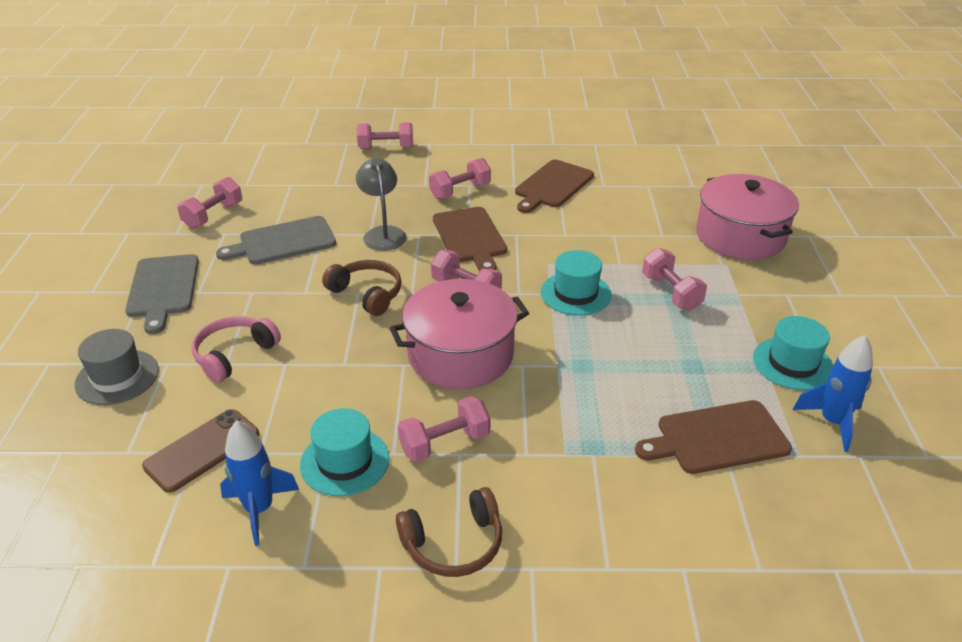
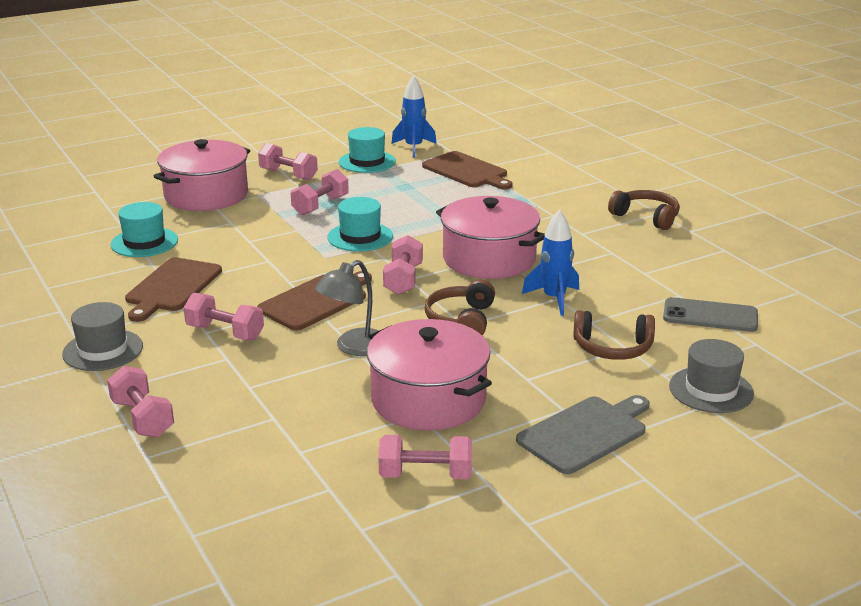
camera: 120 degrees left, 10 degrees down
brown phone [142,409,259,493] -> grey phone [663,297,758,332]
pink headphones [192,316,281,383] -> brown headphones [573,310,655,360]
grey cutting board [216,216,336,264] -> pink pot [367,319,492,431]
blue rocket [220,420,299,546] -> blue rocket moved to [522,210,579,316]
turquoise hat [300,408,390,496] -> turquoise hat moved to [110,202,178,257]
pink dumbbell [398,396,490,462] -> pink dumbbell moved to [258,143,318,181]
brown cutting board [515,160,594,213] -> brown cutting board turned 105 degrees clockwise [125,257,222,322]
none -> grey hat [62,302,143,371]

